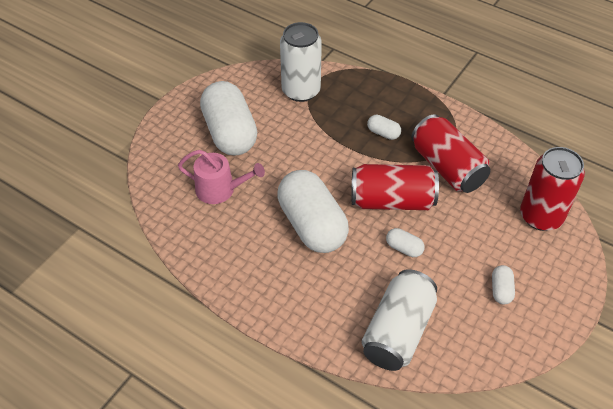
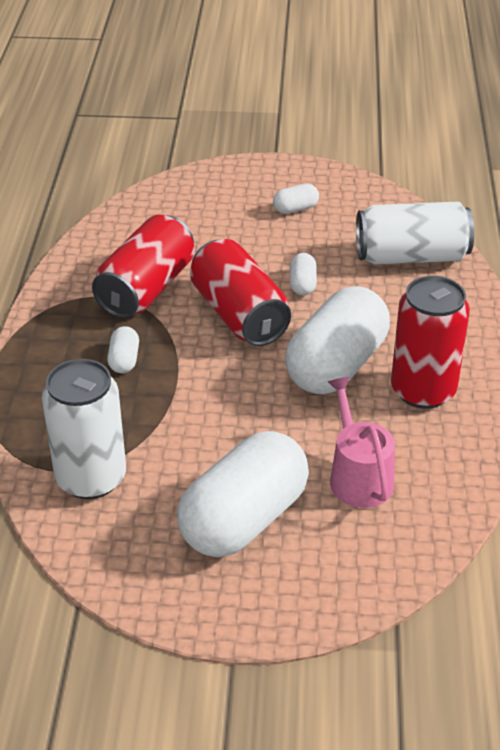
camera: 120 degrees left, 10 degrees down
red can [520,147,585,231] -> red can moved to [391,276,470,409]

